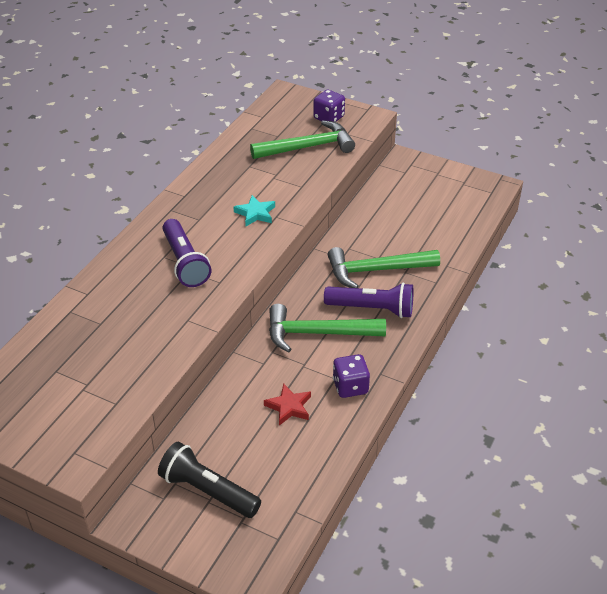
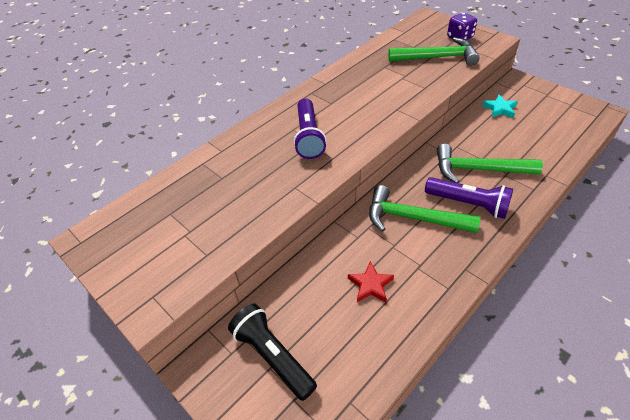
camera: 20 degrees right, 5 degrees up
turquoise star [234,195,275,226] -> turquoise star moved to [482,94,518,118]
purple dice [333,354,370,398] -> none

